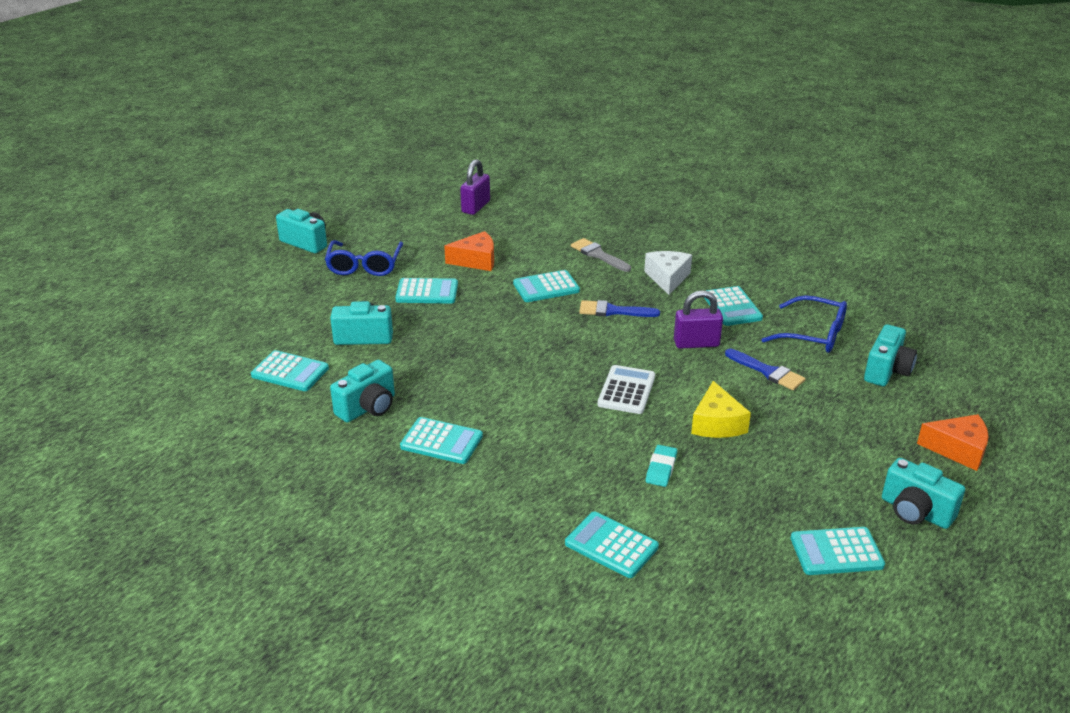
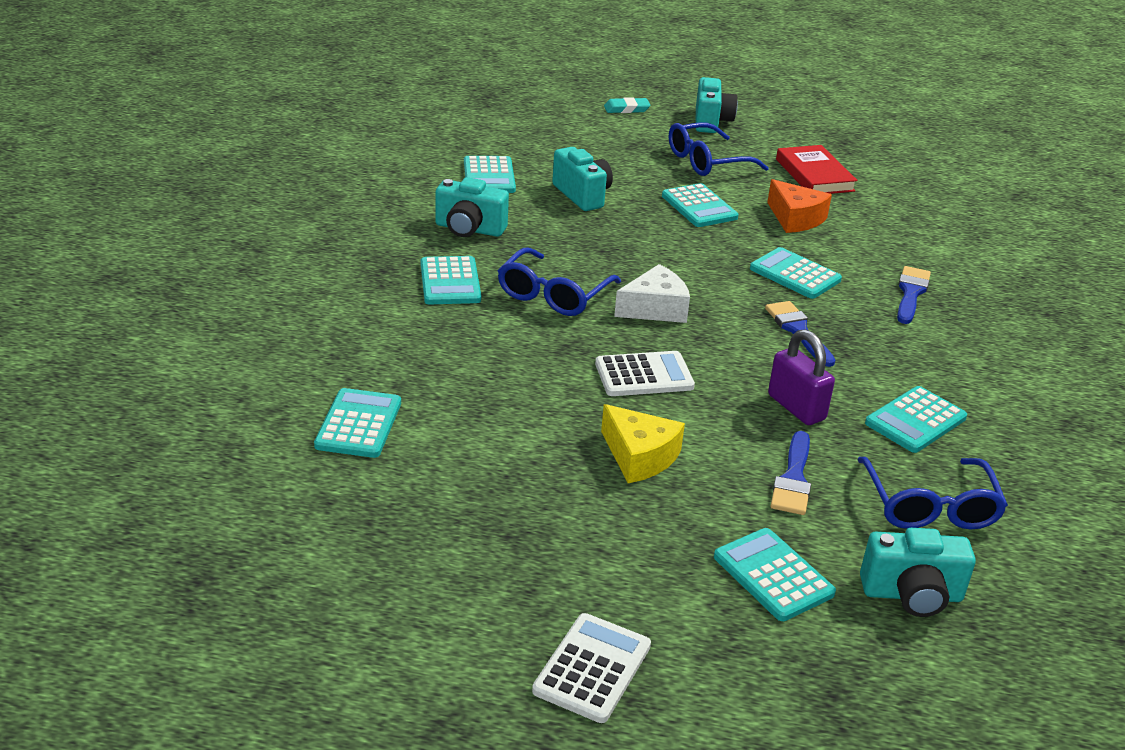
camera: 60 degrees right, 0 degrees up
purple padlock [460,159,490,215] -> none
grey brush [571,238,631,272] -> blue brush [897,266,931,324]
white cheese [644,251,692,295] -> white cheese moved to [614,264,690,323]
turquoise eraser [646,445,677,487] -> turquoise eraser moved to [604,97,650,113]
yellow cheese [691,381,751,438] -> yellow cheese turned 105 degrees counterclockwise [601,404,685,483]
turquoise calculator [791,527,885,575] -> turquoise calculator moved to [714,528,836,621]
turquoise camera [882,458,965,529] -> white calculator [532,613,651,723]
orange cheese [917,414,989,471] -> none
none -> blue glasses [498,248,621,316]
none -> red book [776,145,858,194]

